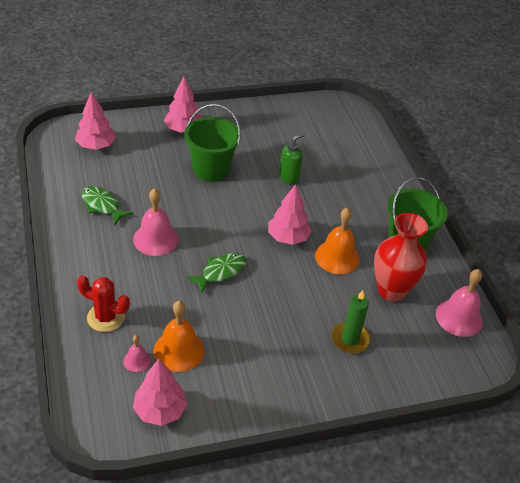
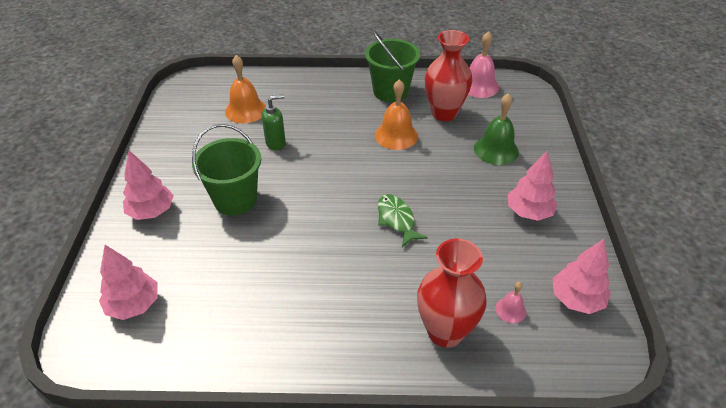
camera: 70 degrees left, 0 degrees up
red cactus [77,275,130,332] -> red vase [417,239,487,348]
green fish [81,186,133,224] -> none
pink bell [133,188,179,256] -> none
orange bell [153,301,205,372] -> orange bell moved to [225,55,266,123]
pink tree [268,184,312,245] -> pink tree moved to [508,151,558,221]
green soap dispenser [279,133,305,184] -> green soap dispenser turned 90 degrees clockwise [262,94,286,150]
green candle [331,290,370,353] -> green bell [474,93,519,165]

